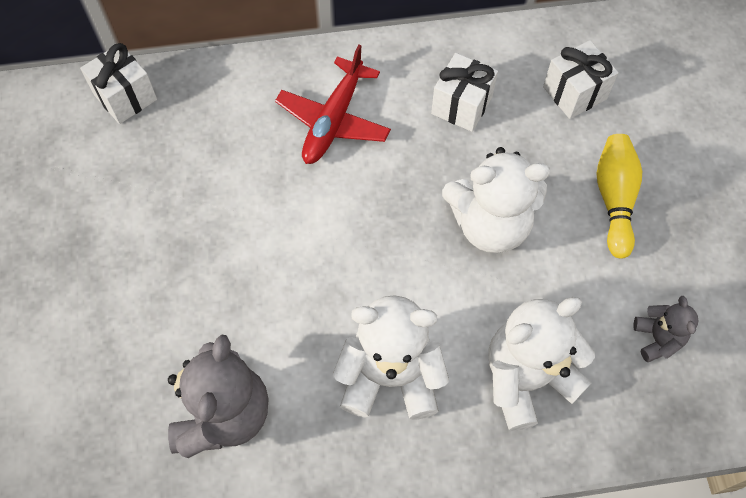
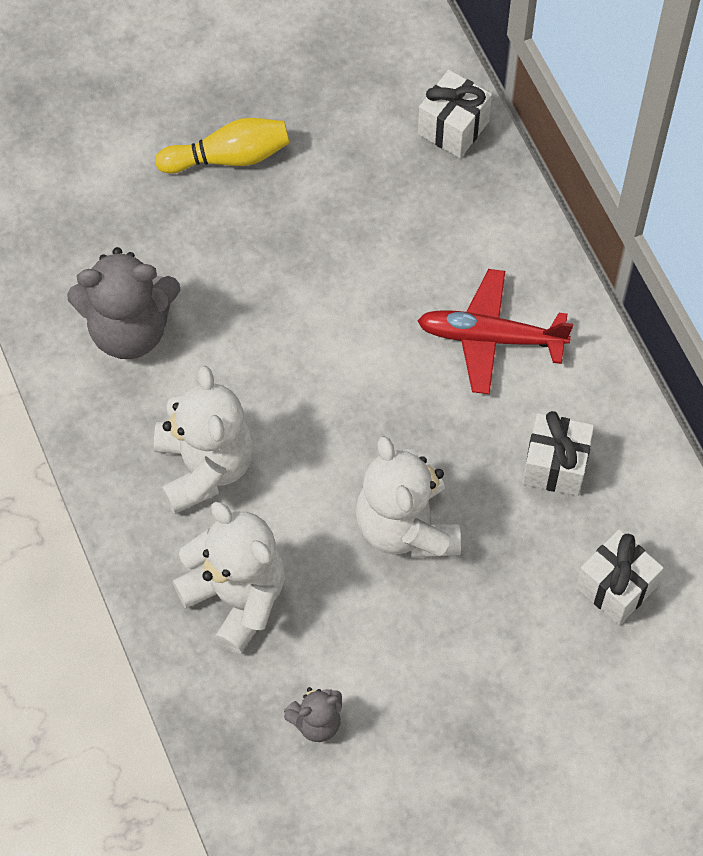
camera: 75 degrees right, 0 degrees up
yellow bowling pin [597,134,642,259] -> yellow bowling pin moved to [155,118,290,174]

